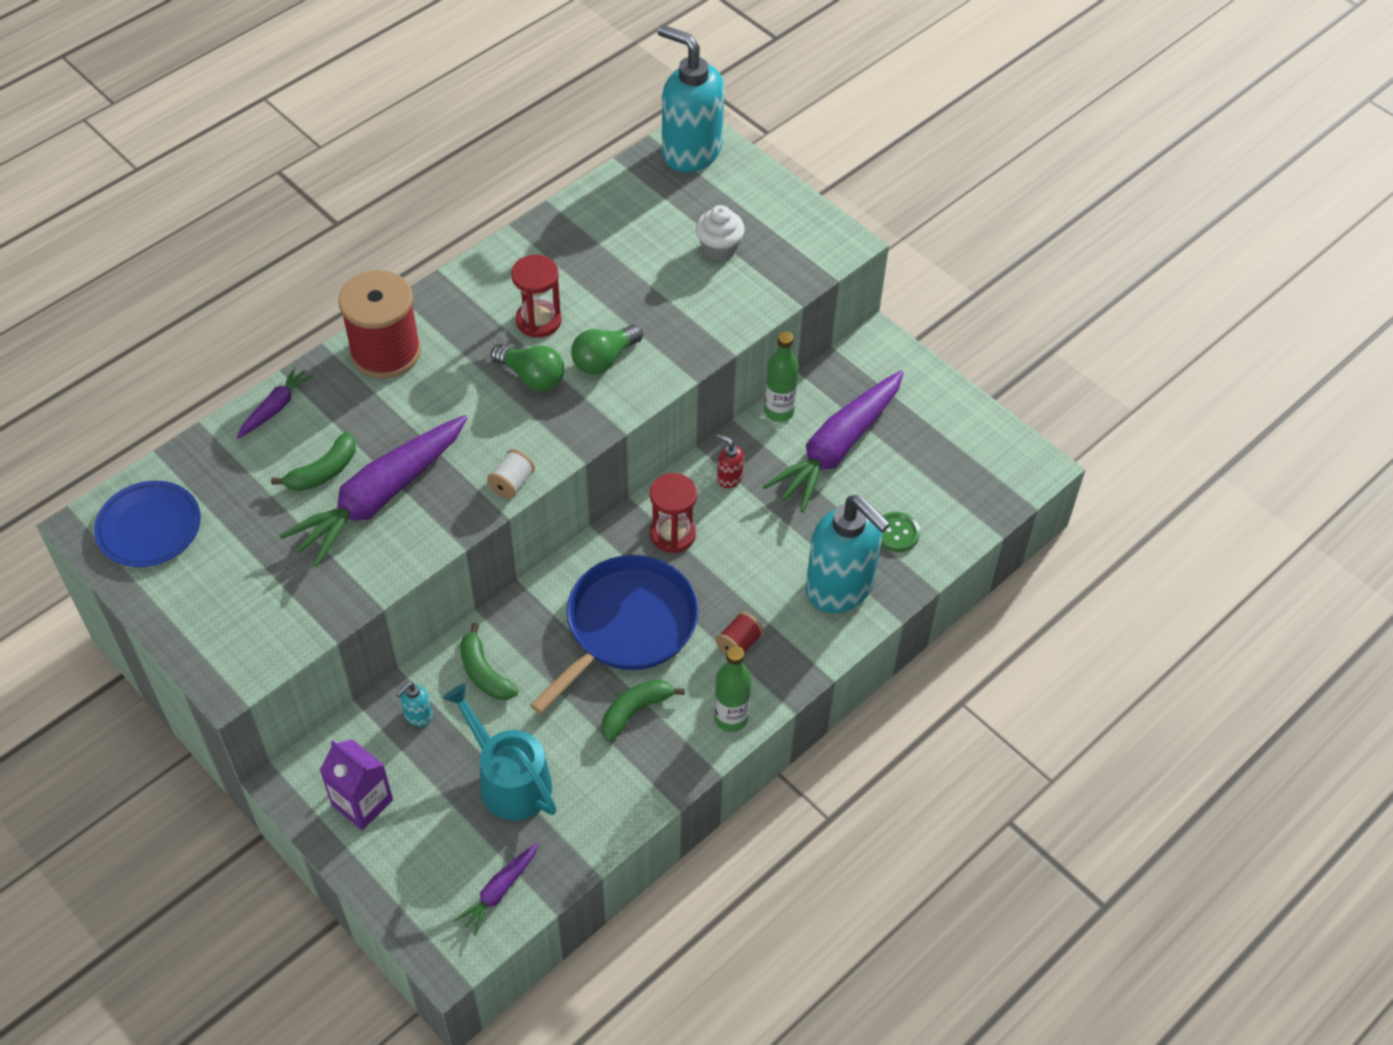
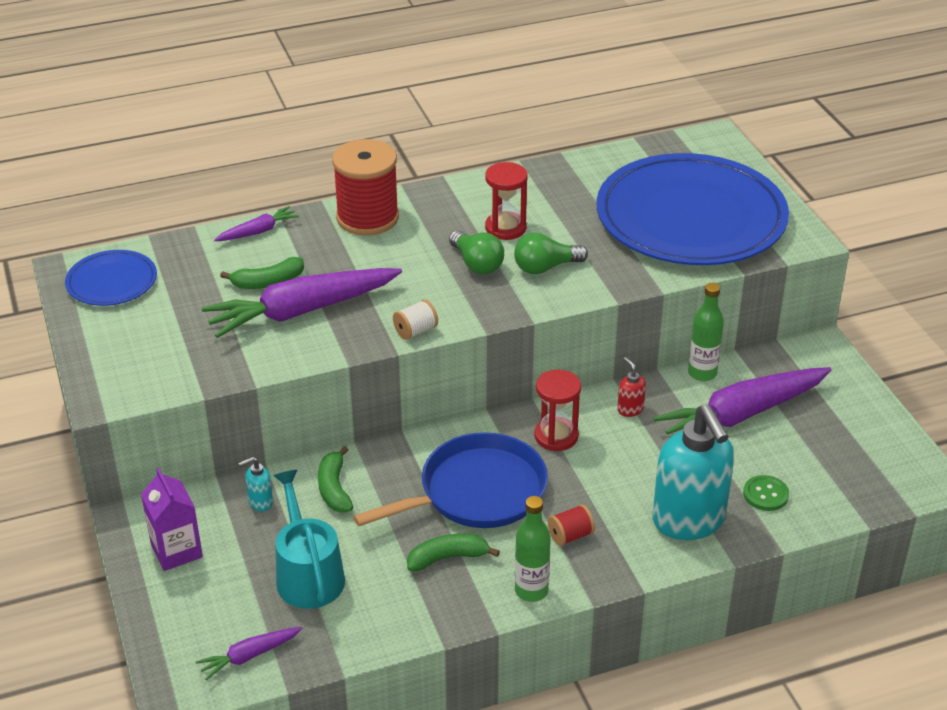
camera: 25 degrees right, 15 degrees down
turquoise soap dispenser [658,25,724,172] -> none
white cupcake [696,205,745,261] -> blue plate [596,153,789,265]

